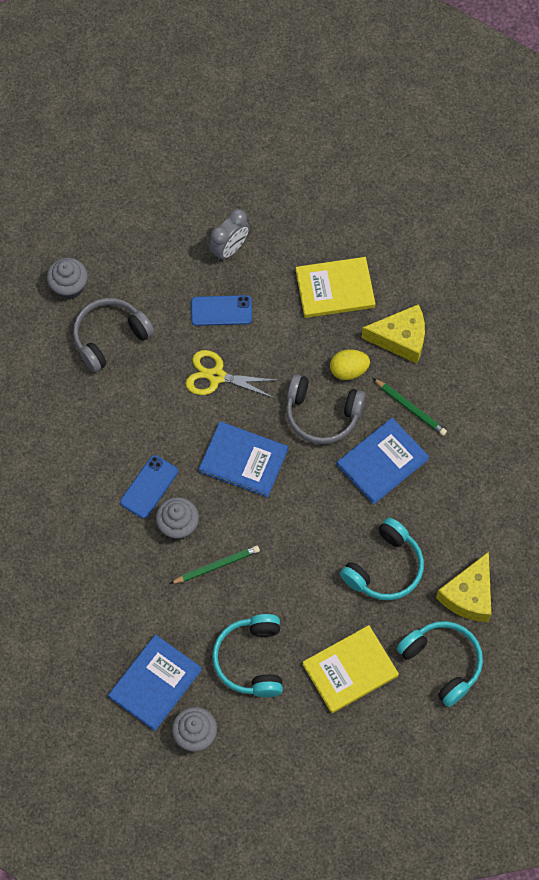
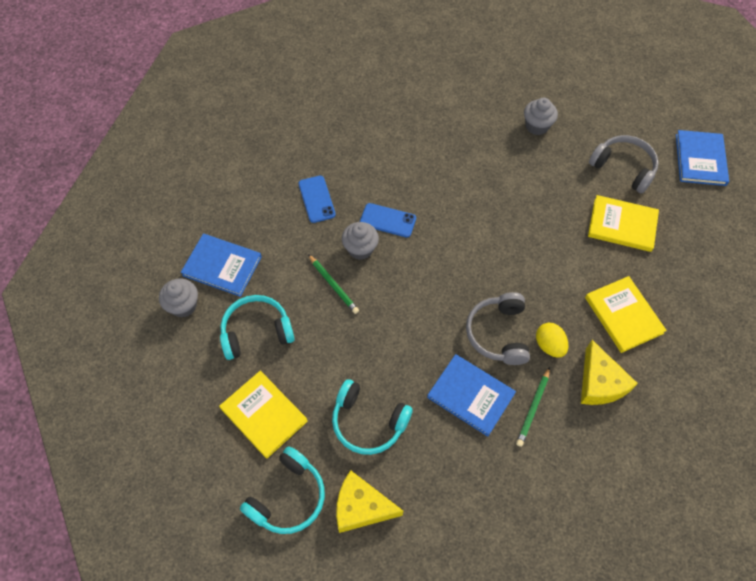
camera: 75 degrees right, 5 degrees down
grey headphones [73,298,154,372] -> grey headphones moved to [589,135,659,194]
yellow scissors [186,350,280,398] -> none
blue phone [191,295,252,326] -> blue phone moved to [299,176,336,223]
blue book [199,421,288,498] -> blue book moved to [676,130,729,186]
grey clock [209,209,249,261] -> yellow book [588,195,659,252]

